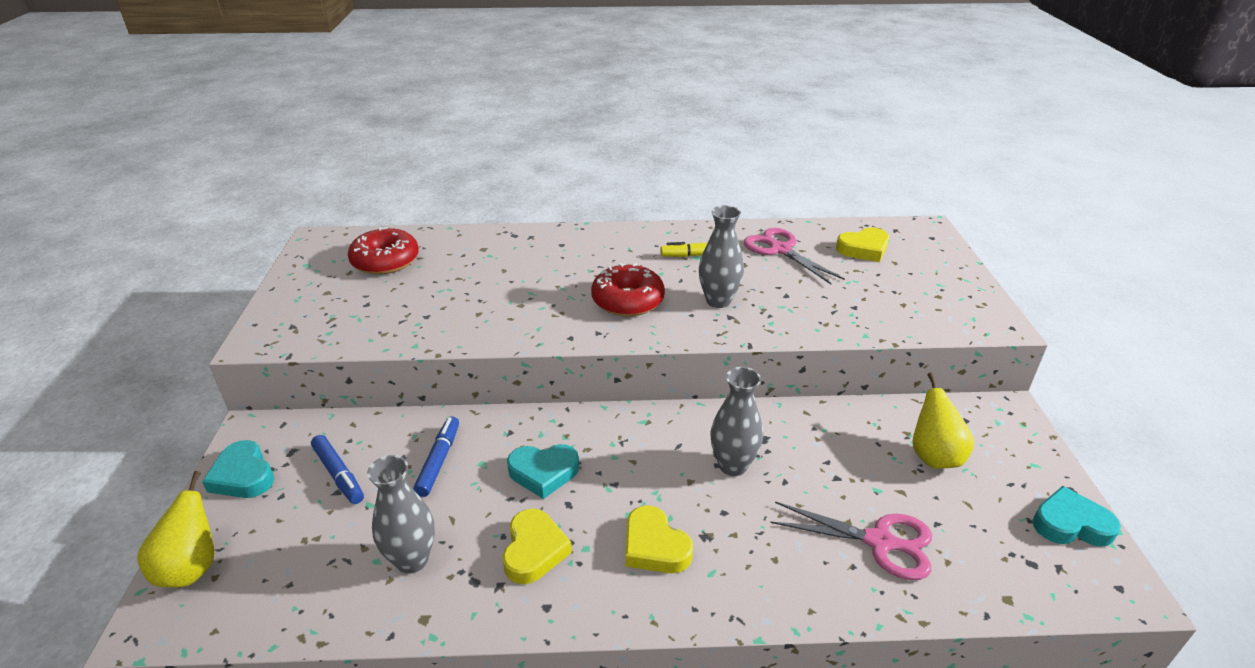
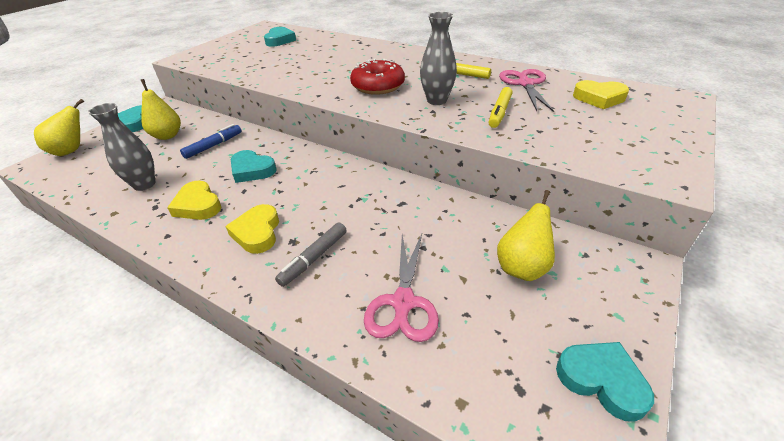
camera: 35 degrees right, 5 degrees up
blue marker [311,435,364,504] -> yellow pear [141,79,181,140]
red donut [348,227,419,275] -> turquoise heart [264,27,296,47]
yellow heart [503,509,572,584] -> yellow heart turned 105 degrees clockwise [167,181,222,220]
grey vase [710,367,763,476] -> none
pink scissors [770,501,932,580] -> pink scissors turned 45 degrees clockwise [364,234,439,342]
none -> grey marker [275,222,347,287]
none -> yellow marker [489,87,513,128]

